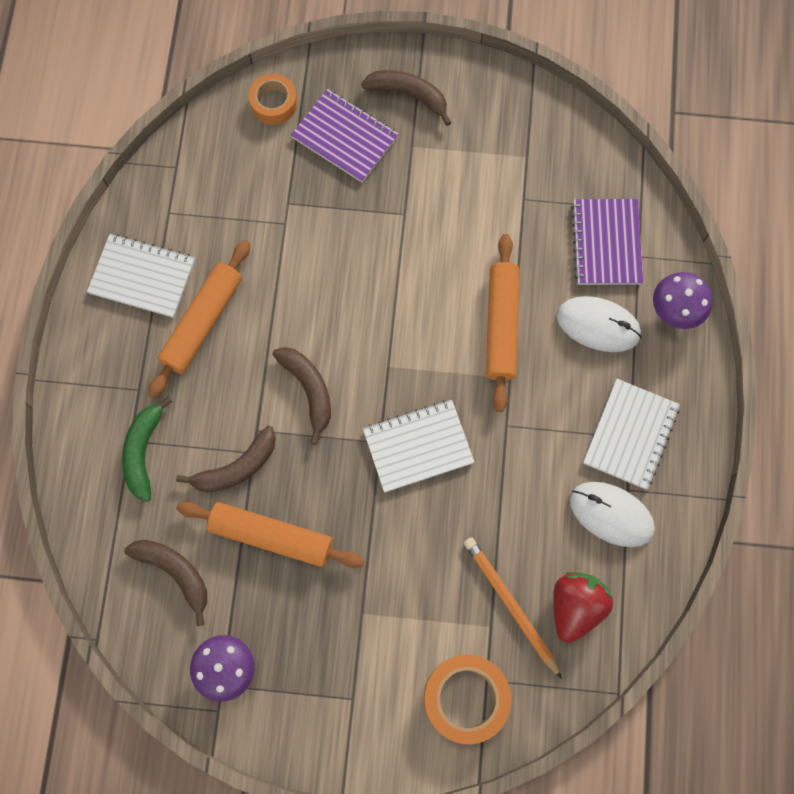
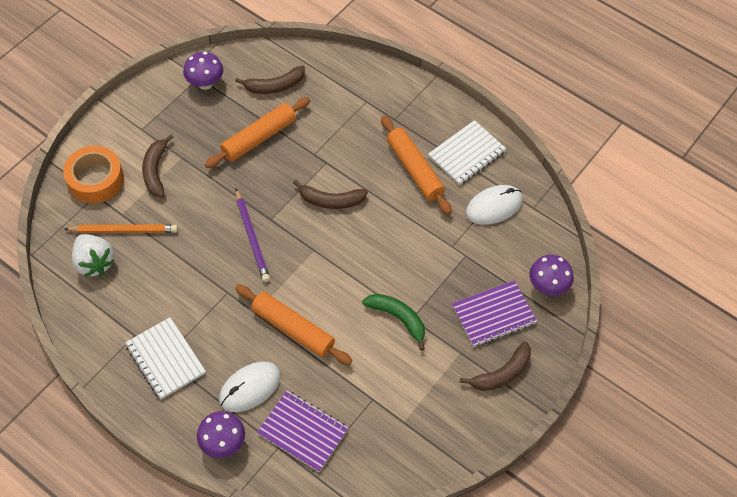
camera: 120 degrees right, 15 degrees down
green banana [122,397,172,502] -> green banana moved to [362,294,425,350]
brown banana [176,426,276,493] -> brown banana moved to [142,134,173,197]
orange tape [249,74,297,125] -> purple mushroom [529,255,574,296]
white notebook [363,400,474,492] -> purple pencil [236,189,270,282]
red strawberry [553,572,613,643] -> white strawberry [72,234,115,277]
white mouse [570,482,655,547] -> white mouse moved to [466,185,523,225]

